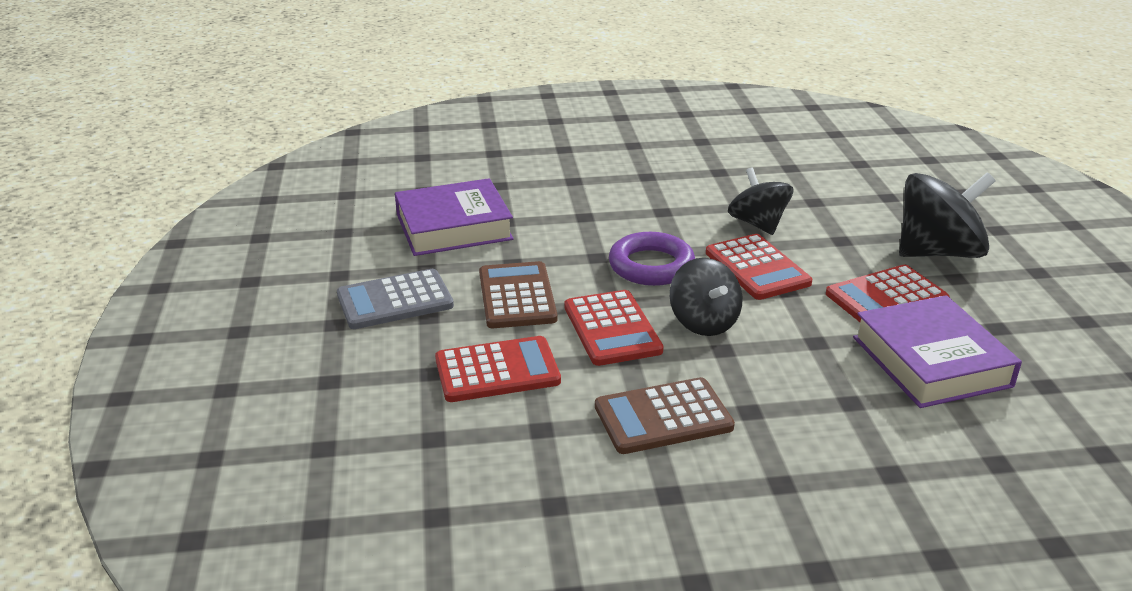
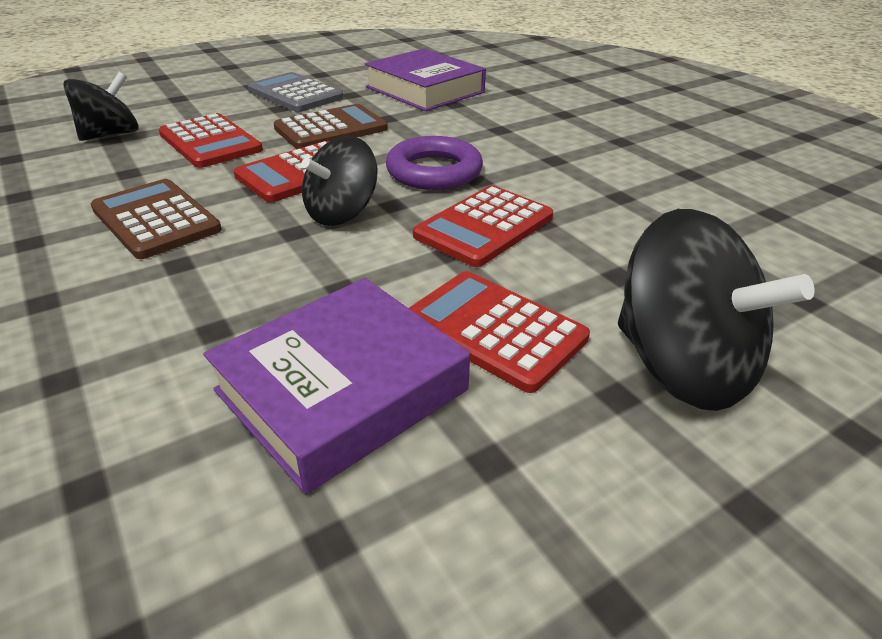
camera: 65 degrees right, 5 degrees up
black spinning top [728,168,793,235] -> black spinning top moved to [63,72,138,141]

